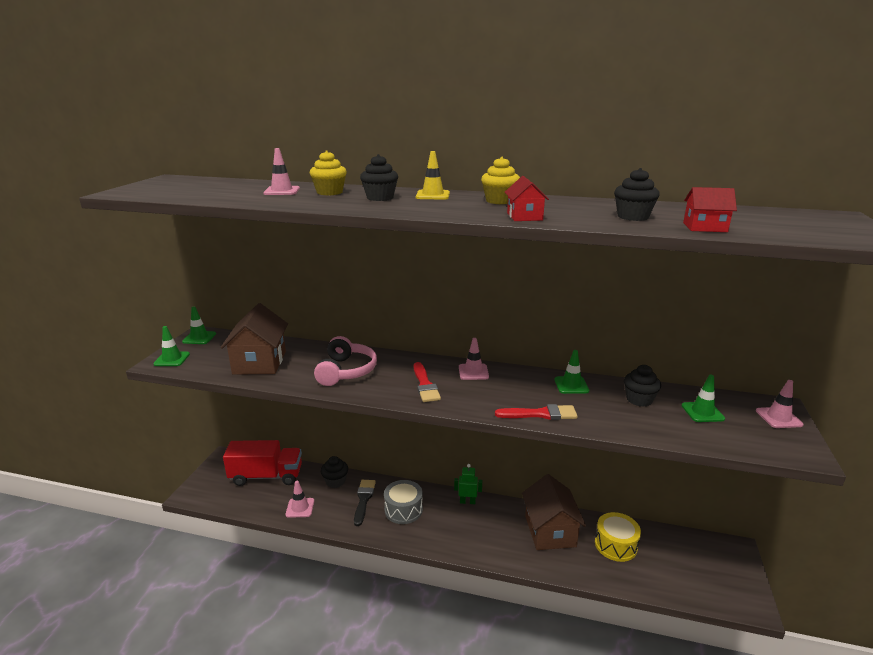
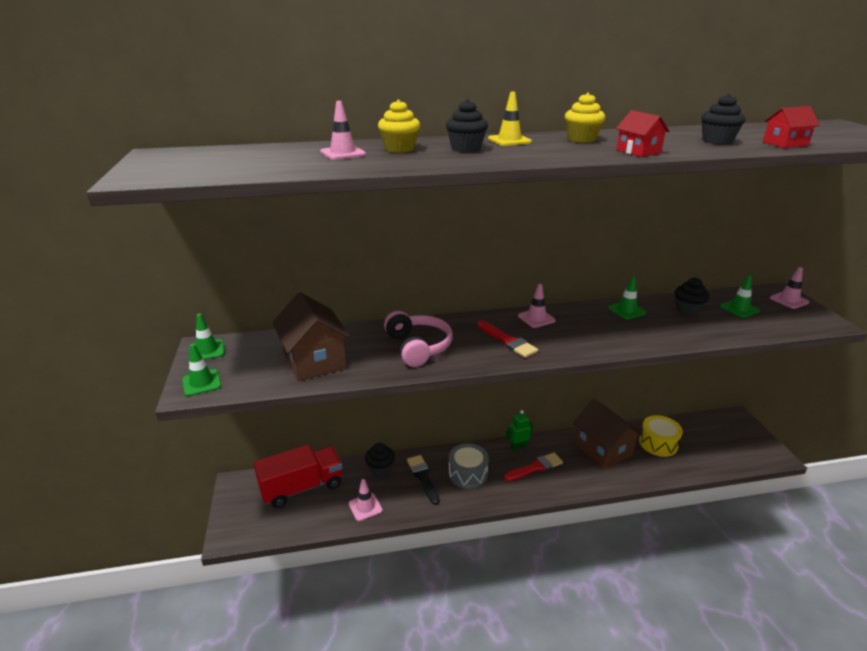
camera: 25 degrees left, 5 degrees up
red brush [495,404,578,420] -> red brush moved to [504,452,563,481]

